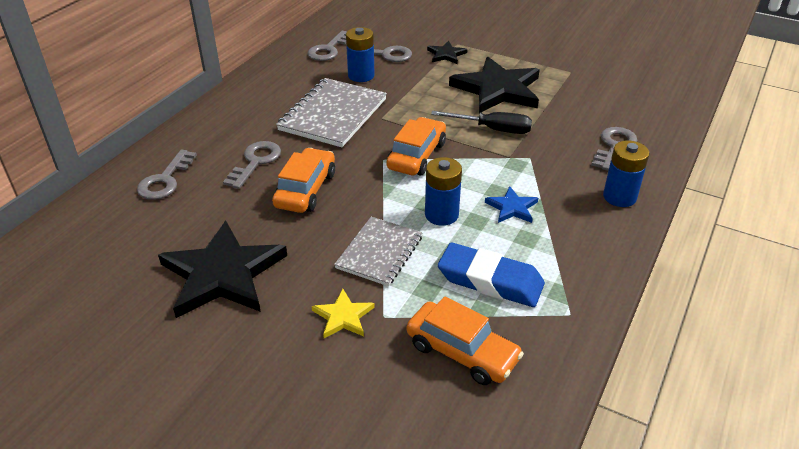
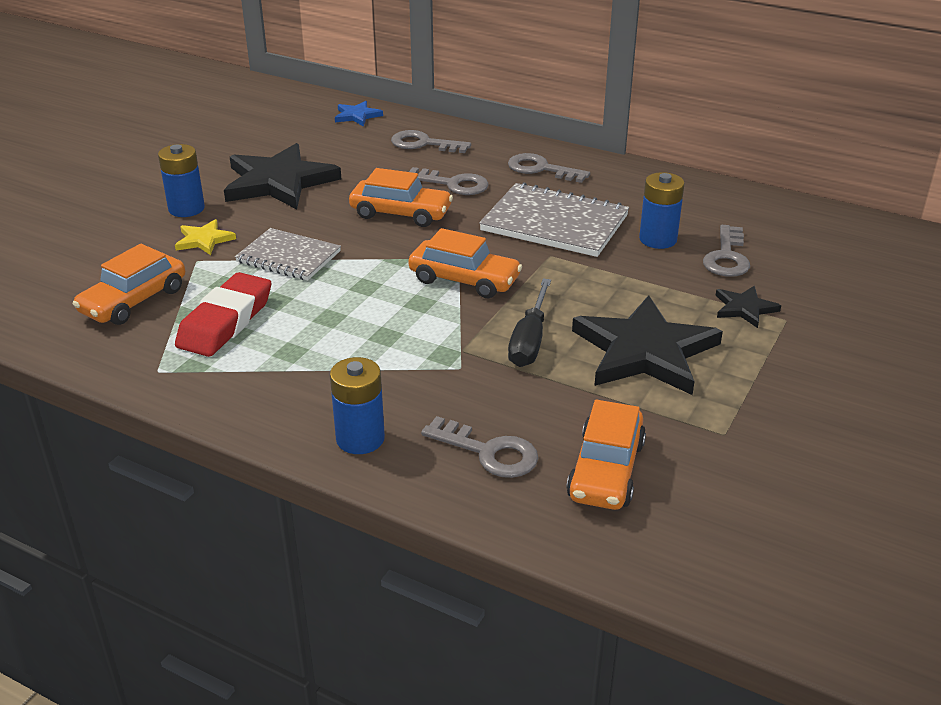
camera: 90 degrees right, 5 degrees down
grey key [307,31,347,61] -> grey key moved to [508,153,590,183]
blue battery [425,157,462,226] -> blue battery moved to [158,144,205,217]
blue eraser [438,243,545,307] -> red eraser [175,272,271,357]
blue star [485,186,538,223] -> blue star moved to [335,101,383,126]
none -> orange car [566,400,646,510]

